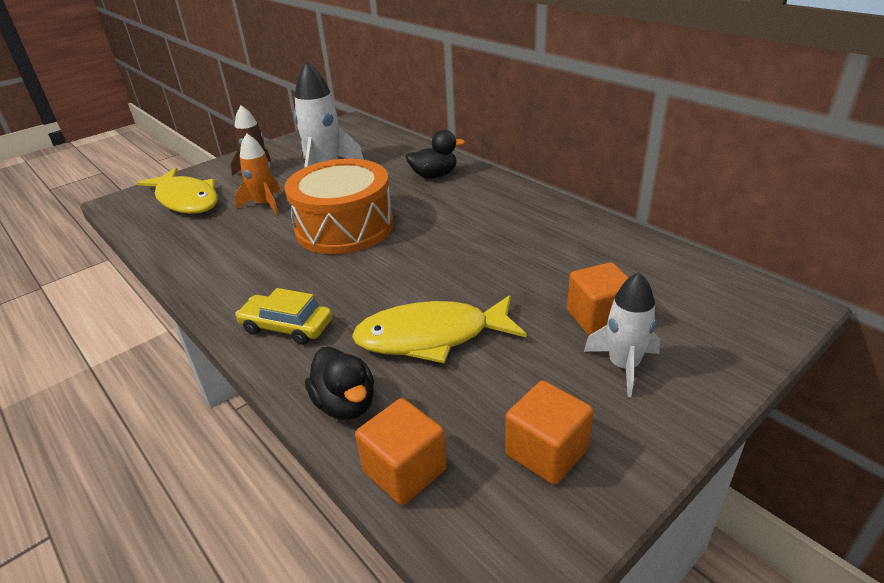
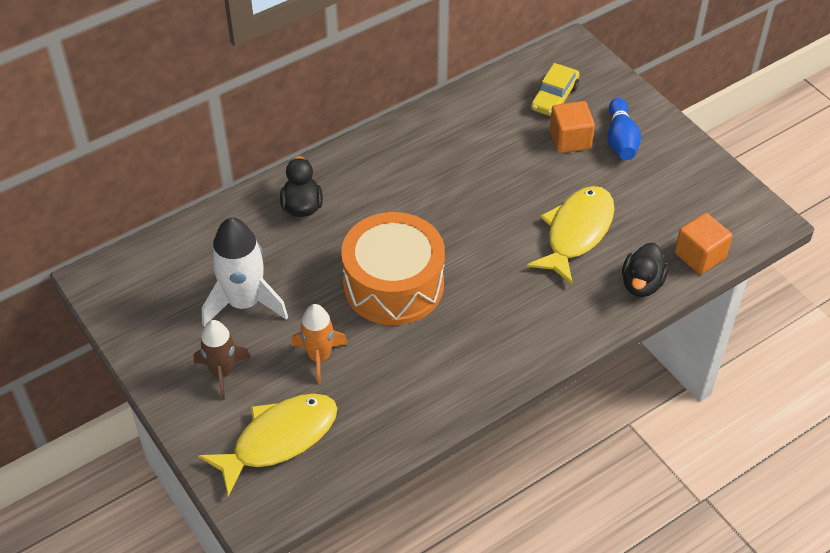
camera: 85 degrees left, 15 degrees up
yellow car [235,288,332,345] -> yellow car moved to [531,63,579,116]
black duck [305,347,374,420] -> black duck turned 135 degrees clockwise [622,243,669,297]
yellow fish [352,295,527,363] -> yellow fish turned 150 degrees counterclockwise [527,186,615,285]
orange cube [505,380,594,485] -> none
white rocket [584,272,660,397] -> blue bowling pin [607,98,641,160]

